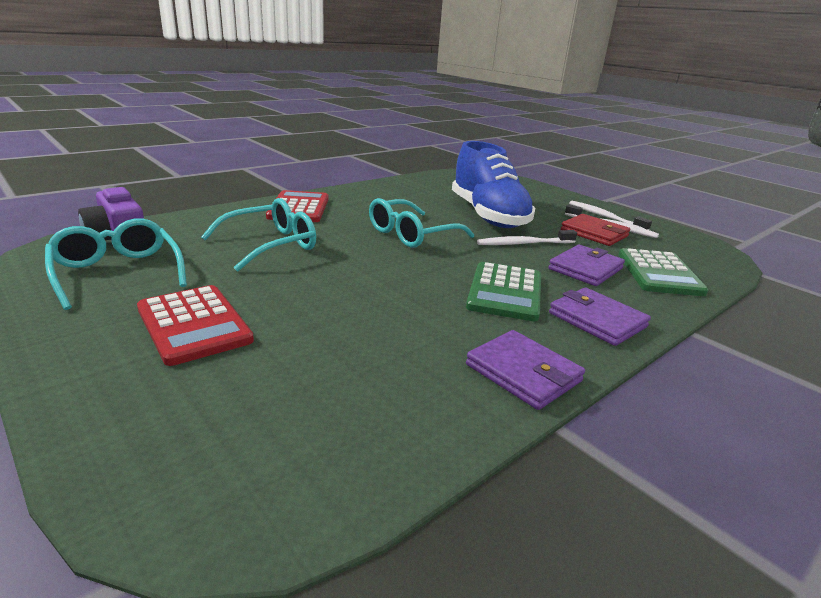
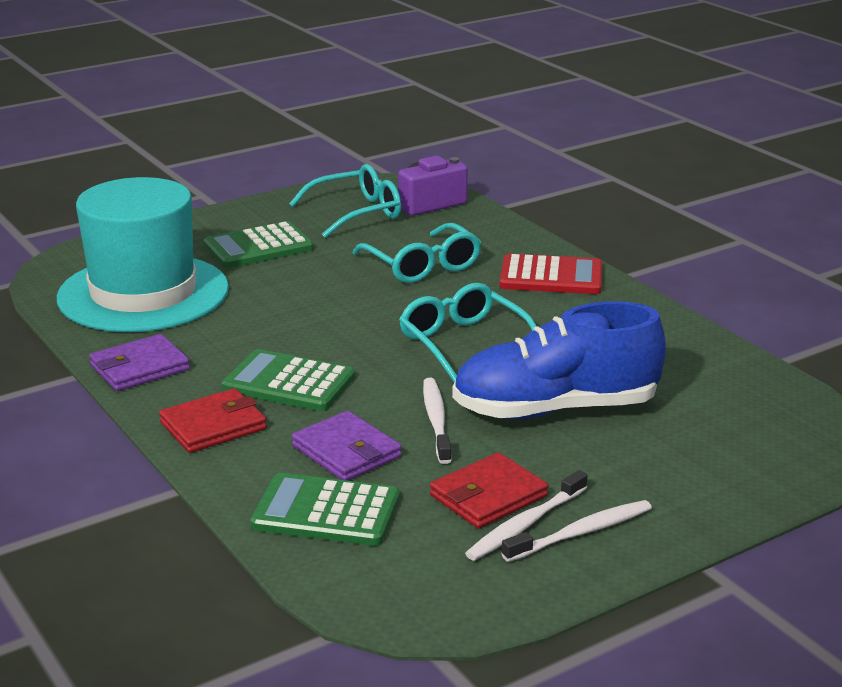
camera: 100 degrees right, 0 degrees up
red calculator [137,285,254,366] -> green calculator [203,221,314,268]
purple wallet [549,287,651,346] -> red wallet [159,388,267,453]
none -> turquoise hat [57,177,229,332]

